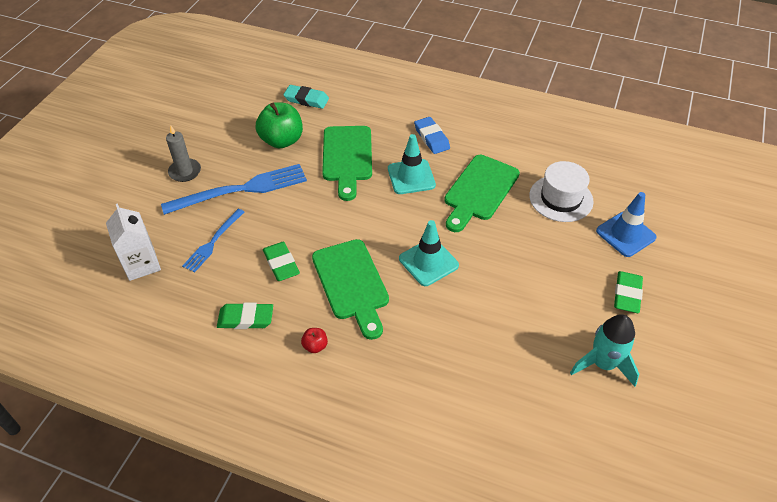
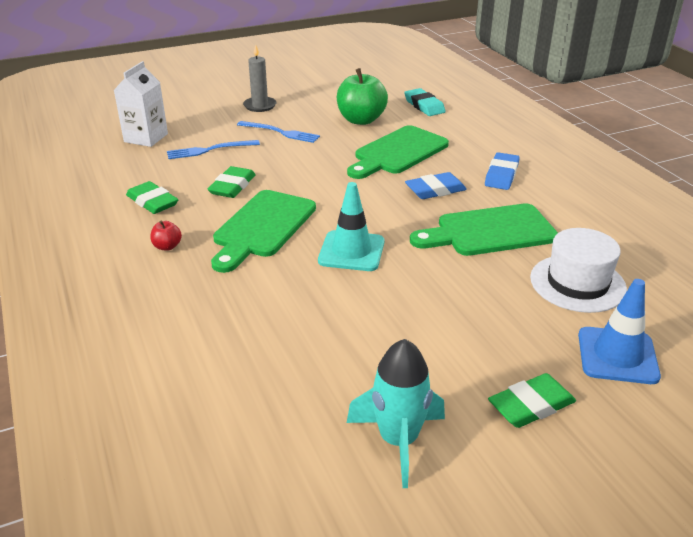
camera: 45 degrees right, 15 degrees down
blue fork [161,164,307,215] -> blue fork [237,121,320,143], size x0.57
turquoise traffic cone [388,134,436,194] -> blue eraser [405,172,467,199]

